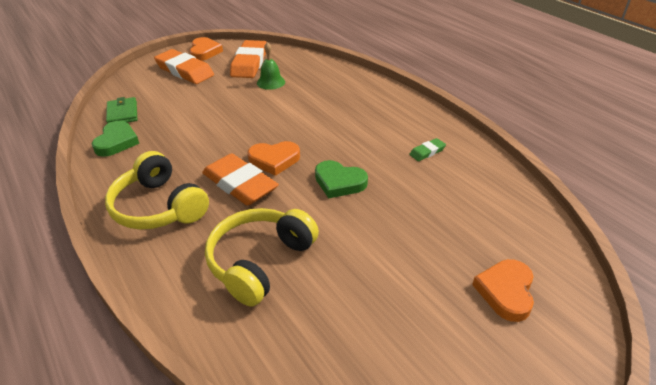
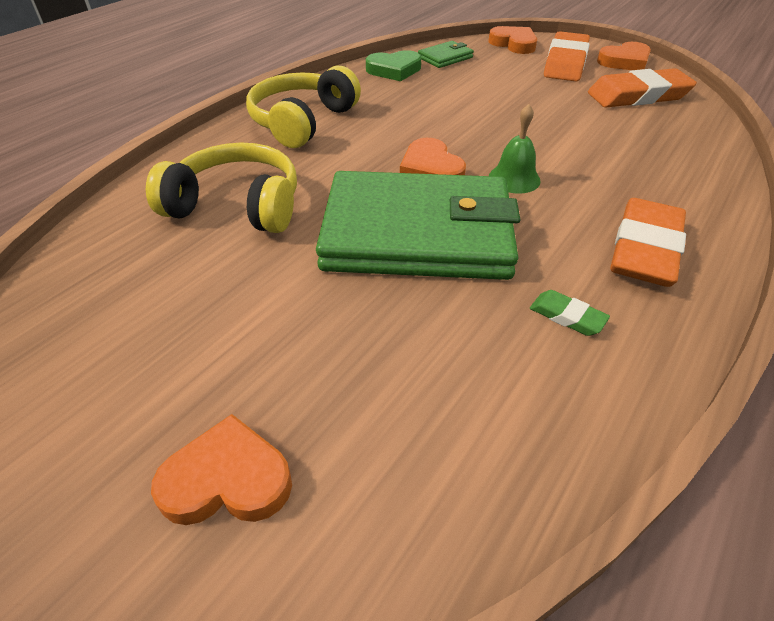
camera: 70 degrees right, 5 degrees up
orange eraser [202,153,279,206] -> orange eraser moved to [610,198,686,287]
green bell [257,42,285,90] -> green bell moved to [489,104,541,194]
green heart [315,160,368,199] -> green wallet [316,171,520,280]
none -> orange heart [488,26,537,54]

